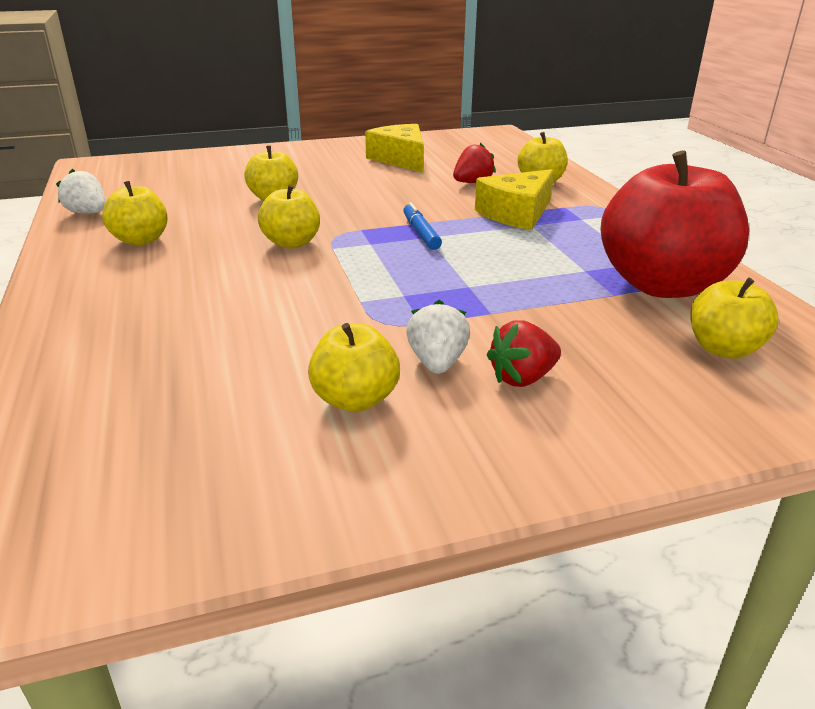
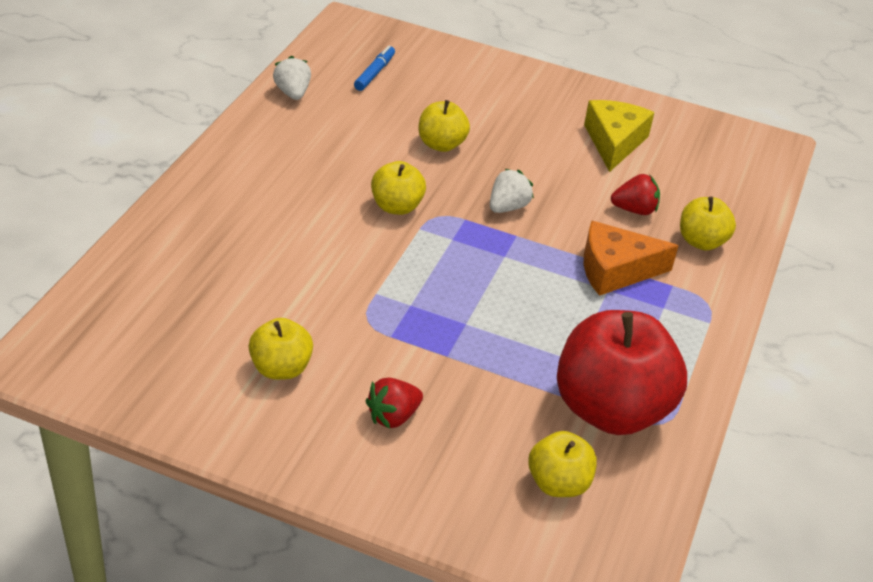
camera: 35 degrees right, 10 degrees up
yellow apple [102,181,168,246] -> none
blue marker [403,202,442,250] -> blue marker moved to [354,45,395,91]
white strawberry [406,300,470,374] -> white strawberry moved to [490,169,534,213]
yellow cheese [475,169,554,230] -> orange cheese [584,221,679,296]
red strawberry [487,320,561,387] -> red strawberry turned 45 degrees counterclockwise [366,378,423,428]

